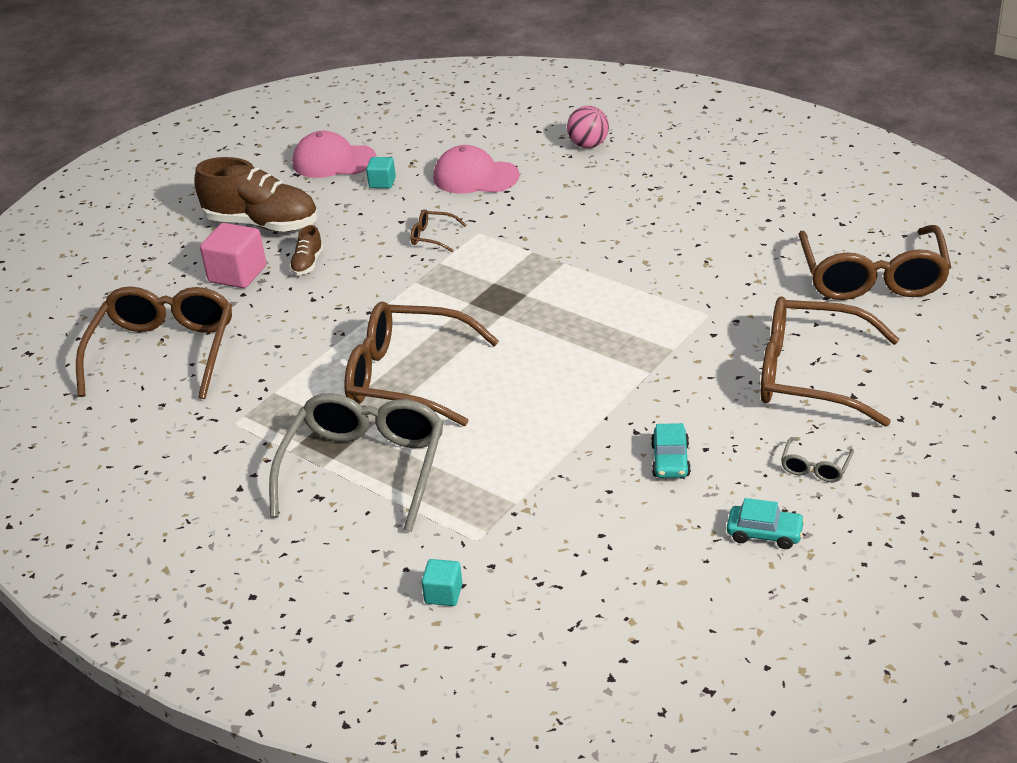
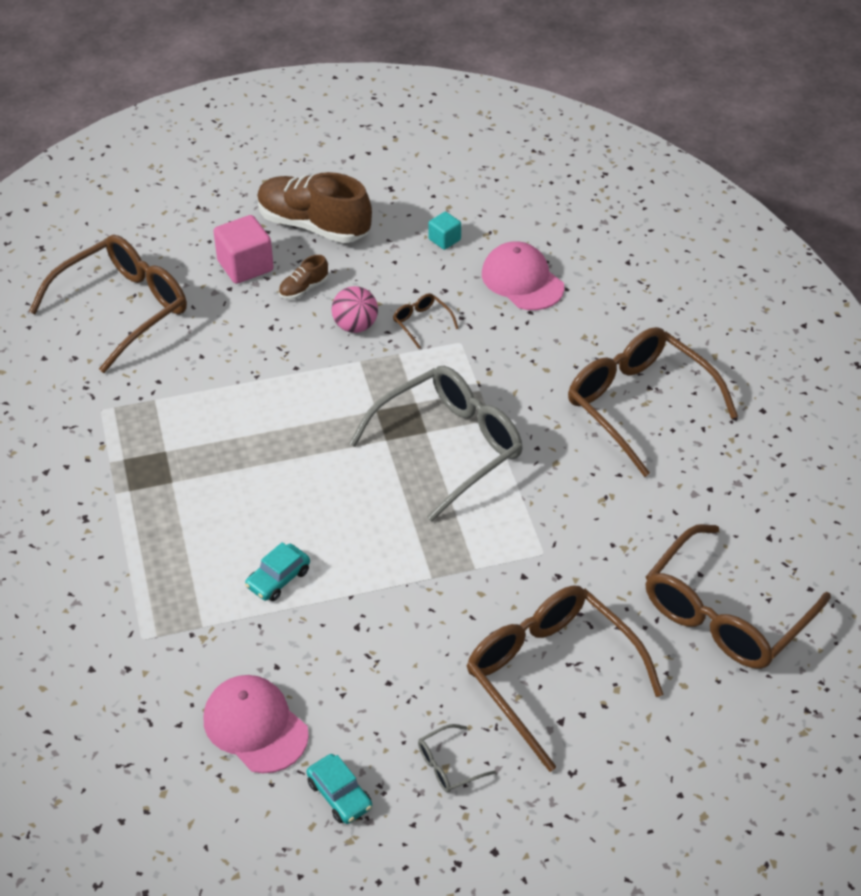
camera: 35 degrees right, 10 degrees up
brown shoe [194,157,318,232] -> brown shoe turned 150 degrees clockwise [257,172,372,243]
grey glasses [269,393,444,532] -> grey glasses moved to [349,366,523,522]
pink cap [292,131,377,178] -> pink cap moved to [204,675,309,773]
brown glasses [344,301,499,426] -> brown glasses moved to [568,327,738,477]
turquoise cube [421,559,463,606] -> none
pink ball [567,106,609,148] -> pink ball moved to [332,286,378,333]
turquoise car [651,423,691,478] -> turquoise car moved to [245,542,310,601]

